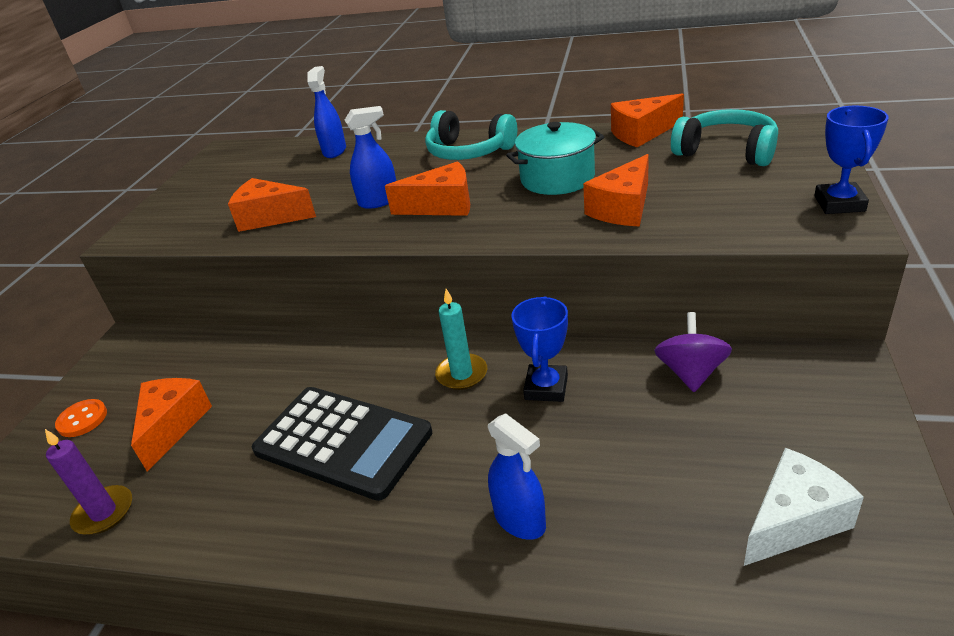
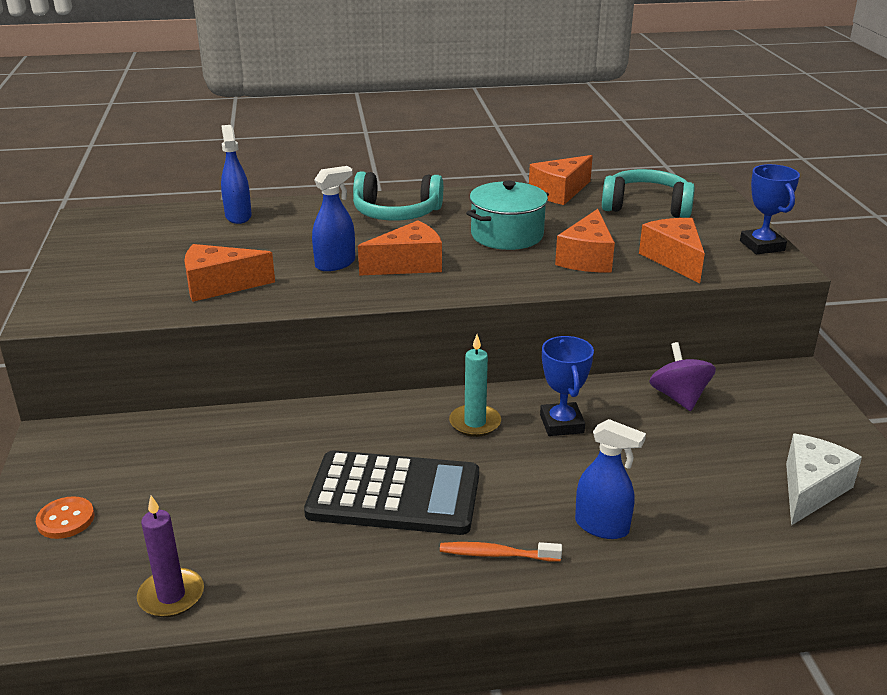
camera: 25 degrees left, 5 degrees down
orange cheese [131,378,212,472] -> orange cheese moved to [639,218,705,283]
none -> orange toothbrush [440,542,562,561]

